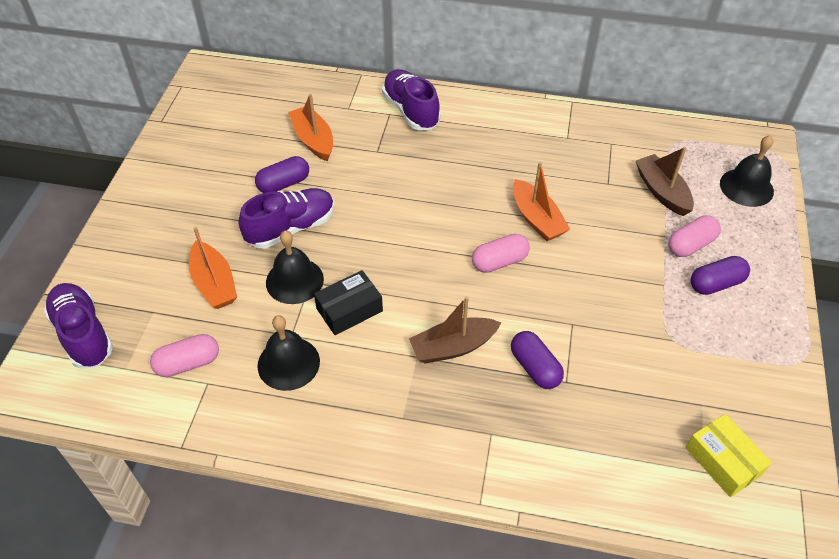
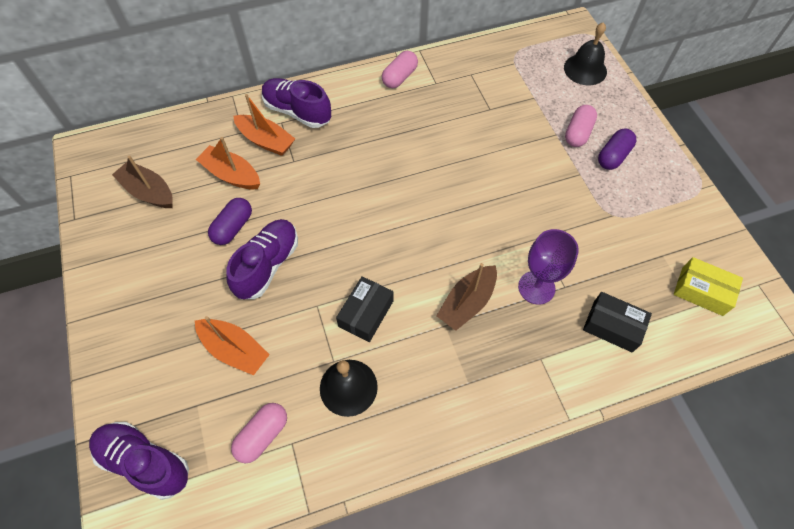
camera: 30 degrees left, 10 degrees up
black bell [266,231,324,304] -> none
pink capsule [472,234,530,273] -> pink capsule moved to [382,51,418,88]
purple capsule [511,331,564,389] -> purple goblet [518,229,579,305]
orange boat [513,162,570,241] -> orange boat moved to [233,94,295,156]
brown boat [636,146,694,216] -> brown boat moved to [112,155,173,208]
none -> black box [583,292,652,353]

